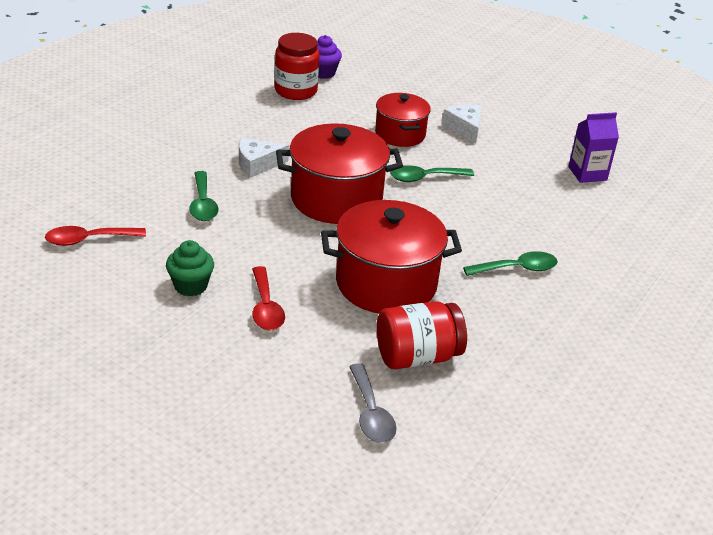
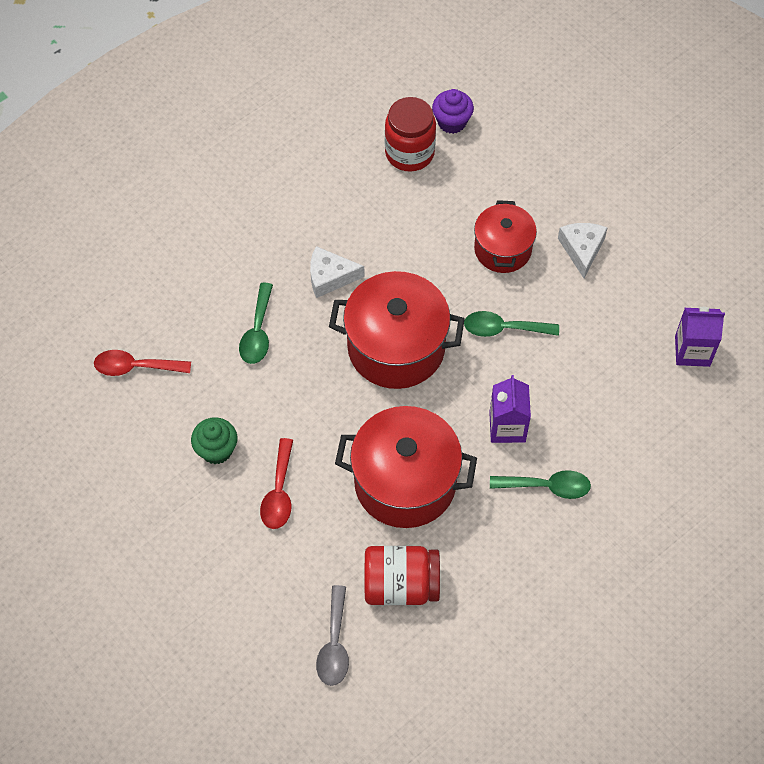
camera: 20 degrees right, 25 degrees up
none -> purple carton [489,375,531,443]

